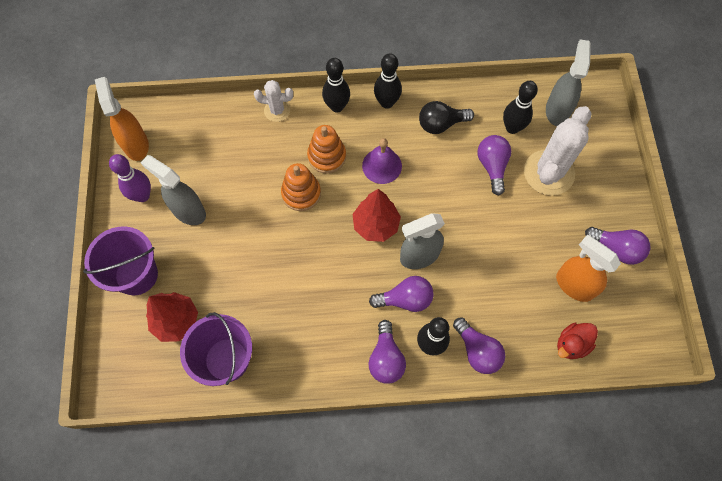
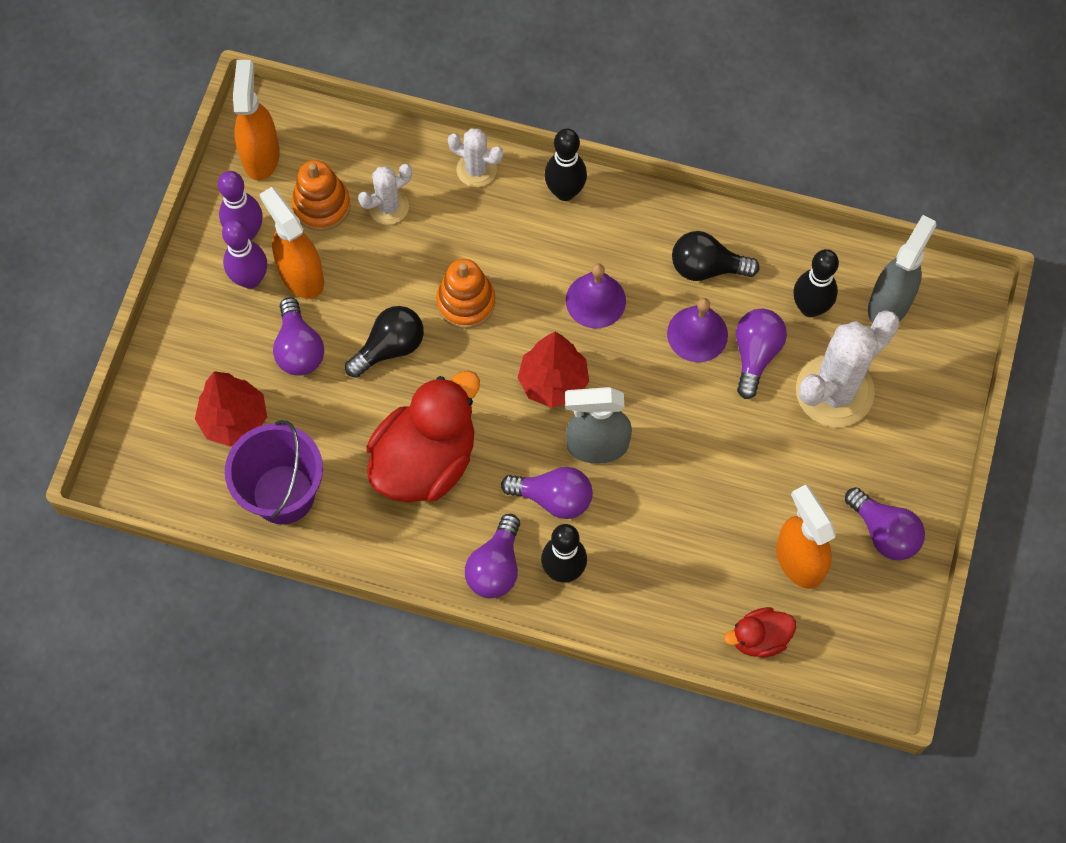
camera: 20 degrees right, 0 degrees up
purple bucket [83,226,158,295] -> none
grey spray bottle [141,155,206,225] -> orange spray bottle [259,187,324,299]
orange stacking toy [307,125,346,174] -> orange stacking toy moved to [292,160,350,231]
black bowling pin [374,53,402,109] -> none
purple light bulb [453,317,505,374] -> purple light bulb moved to [273,297,324,376]
none -> purple bowling pin [222,220,267,289]
none -> black light bulb [345,306,424,378]
none -> white cactus [358,164,412,225]
none -> red duck [366,371,480,502]
none -> purple bell [667,298,728,362]

